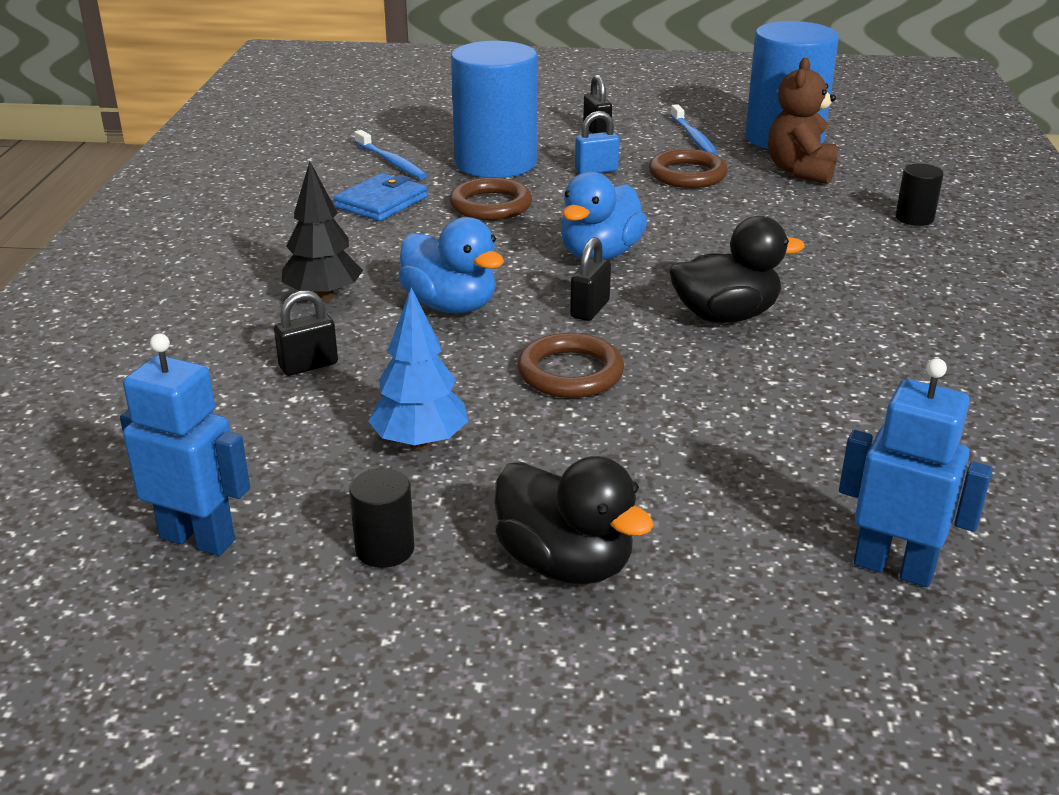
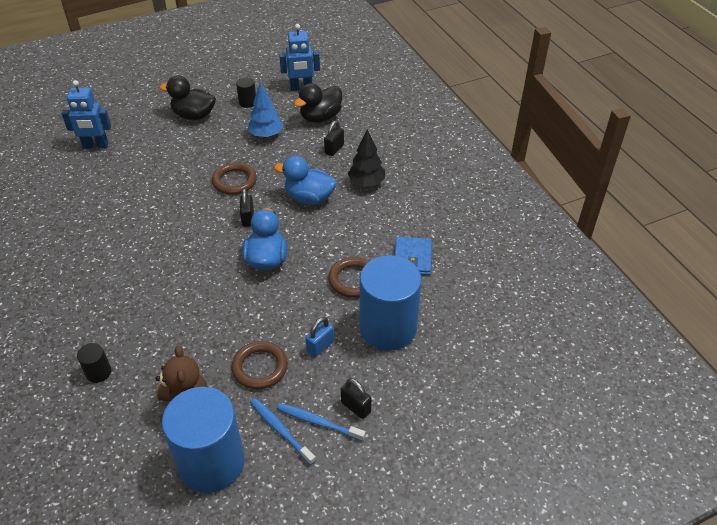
camera: 150 degrees right, 15 degrees up
blue toothbrush [354,130,427,179] -> blue toothbrush moved to [277,403,365,441]
black duck [669,216,805,323] -> black duck moved to [294,83,342,123]

